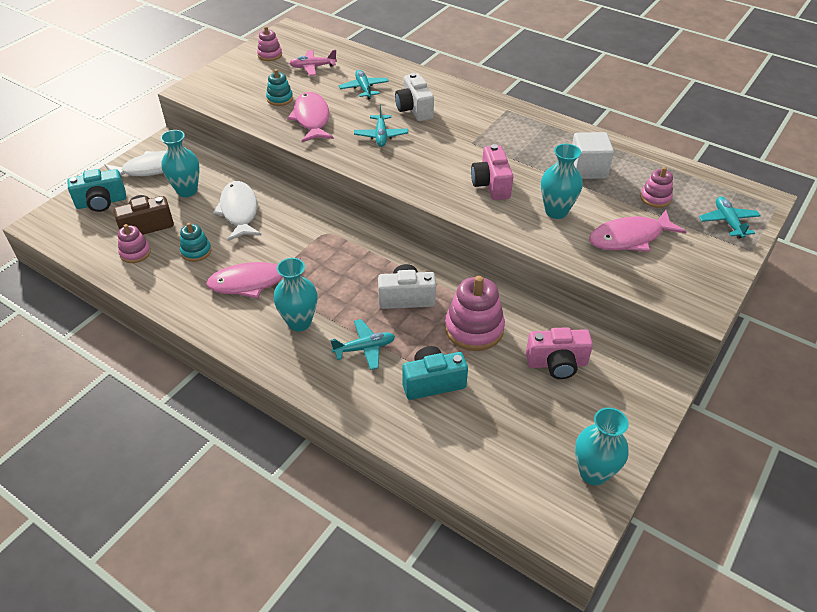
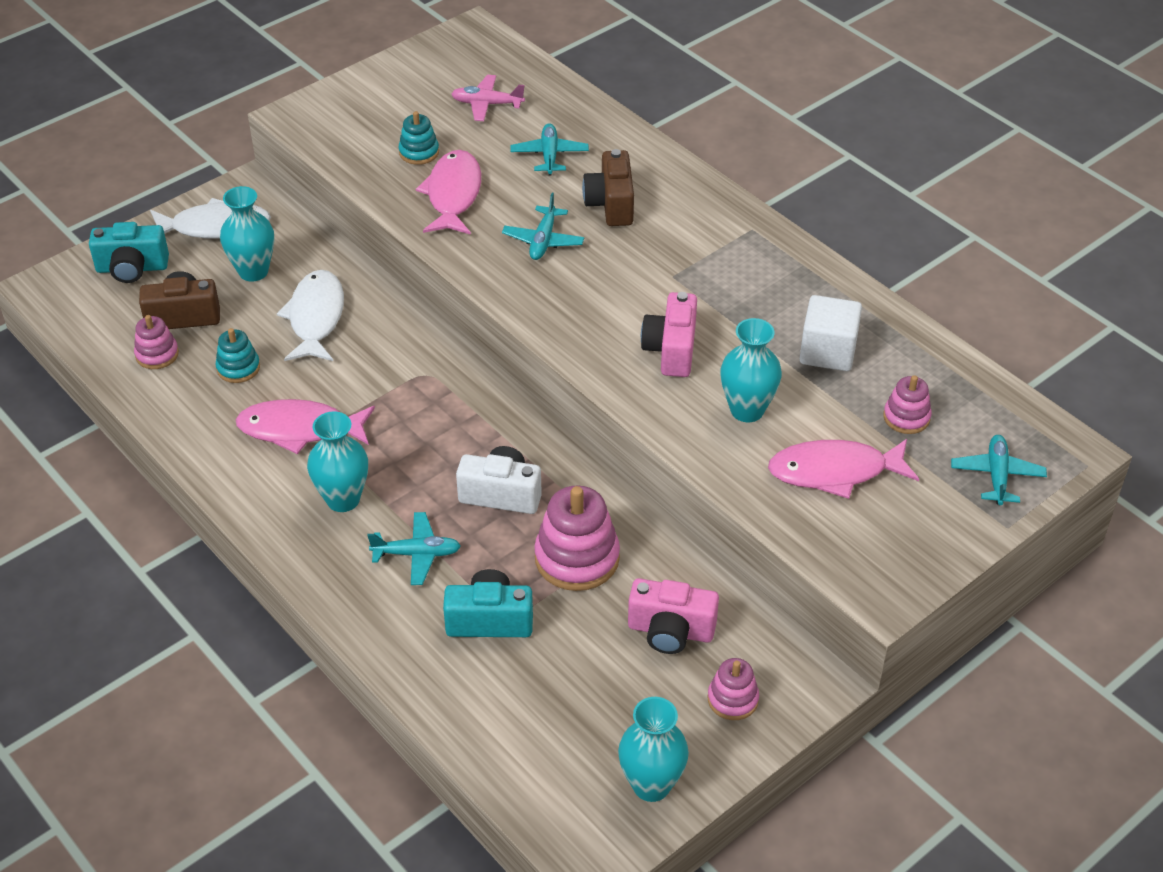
camera: 15 degrees right, 0 degrees up
pink stacking toy [257,26,282,61] -> pink stacking toy moved to [707,658,759,720]
white camera [395,73,434,121] -> brown camera [582,149,634,226]

